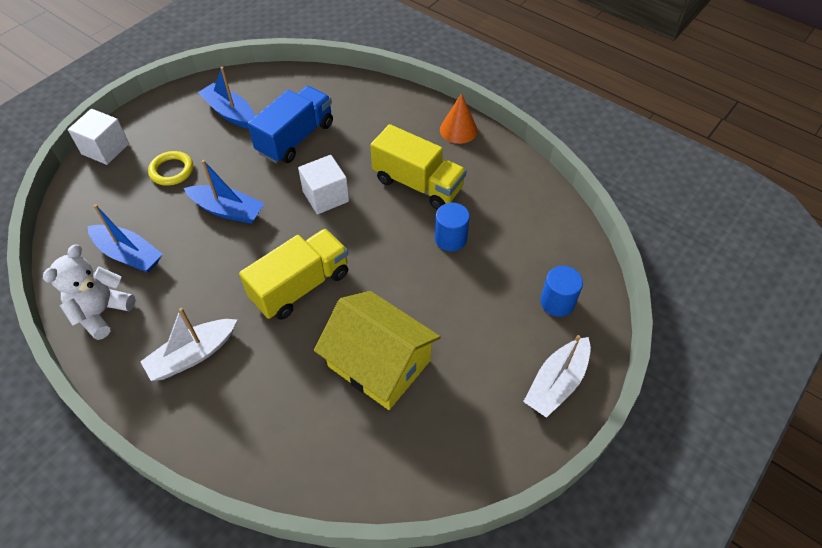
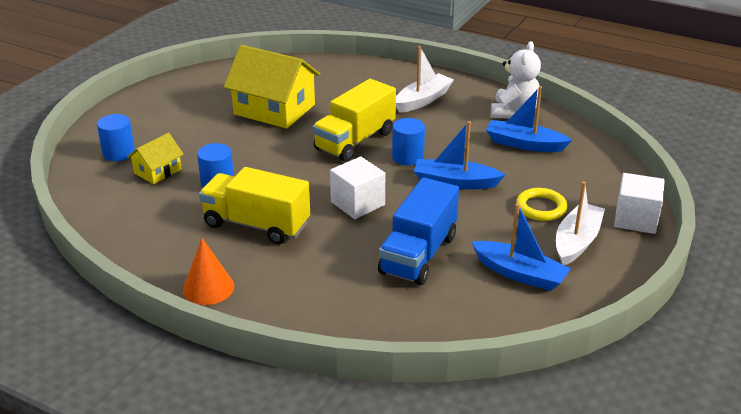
camera: 170 degrees right, 20 degrees down
white boat [523,335,591,418] -> white boat moved to [556,182,605,265]
none -> yellow house [127,133,184,184]
none -> blue cylinder [392,118,425,166]

